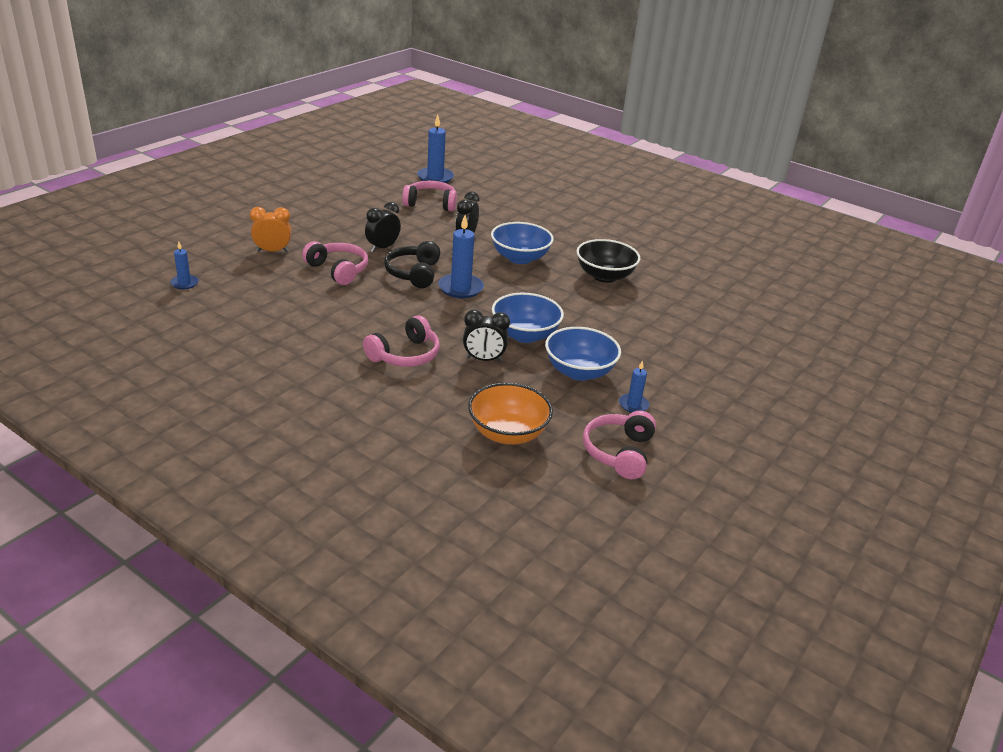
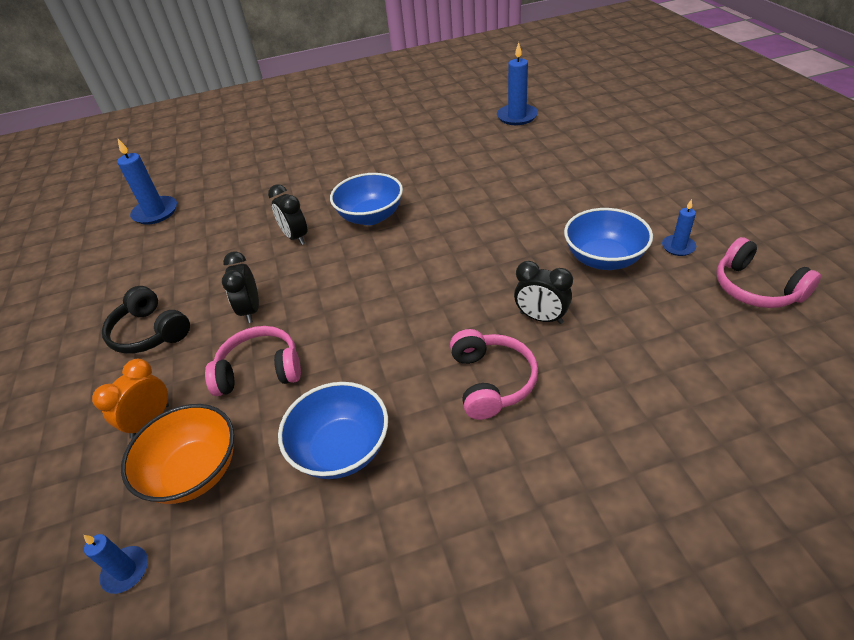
camera: 45 degrees left, 10 degrees up
black headphones [384,241,440,288] -> black headphones moved to [102,286,190,354]
pink headphones [402,181,457,211] -> none
blue candle [438,215,484,298] -> blue candle moved to [497,42,538,125]
black clock [463,310,510,362] -> black clock turned 75 degrees clockwise [514,261,573,324]
orange bowl [468,383,553,445] -> orange bowl moved to [121,404,234,504]
blue bowl [492,293,564,343] -> blue bowl moved to [278,382,388,479]
black bowl [576,239,640,283] -> none

